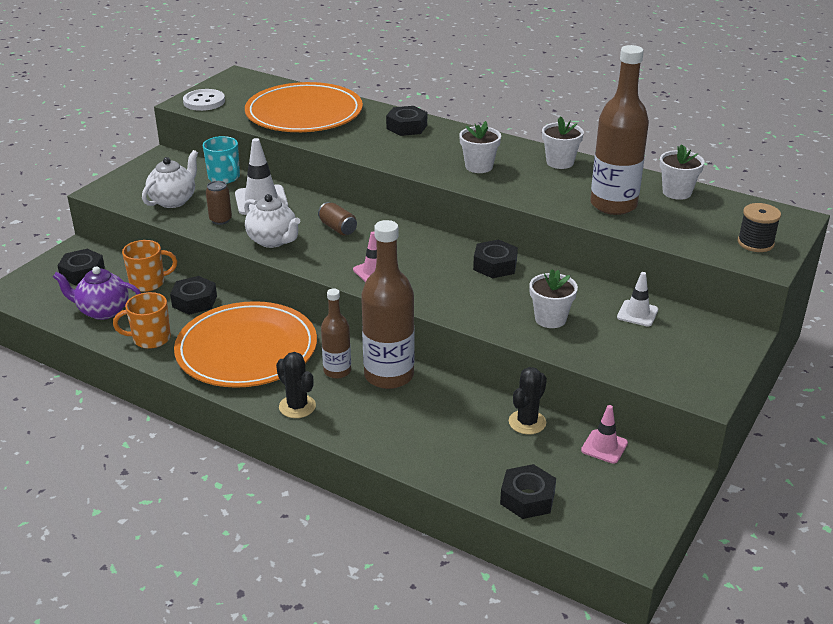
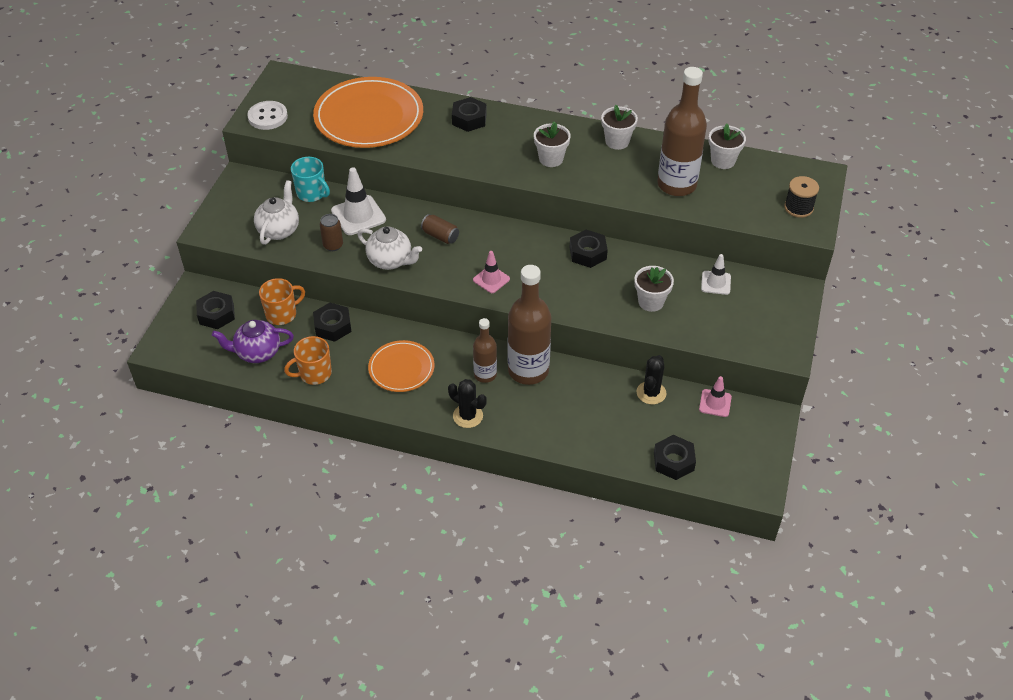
camera: 15 degrees left, 15 degrees up
orange plate [174,301,317,388] -> orange plate [368,340,435,392], size x0.55

